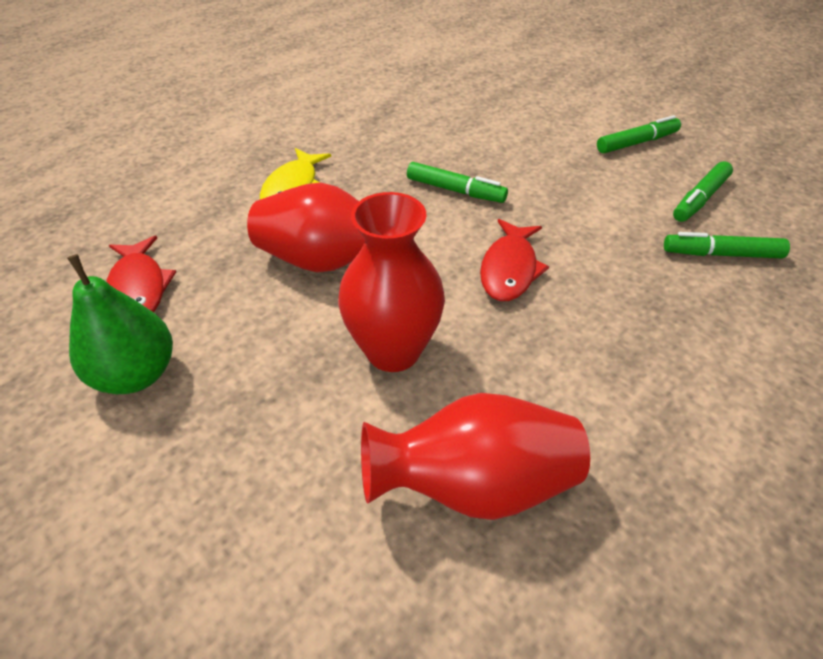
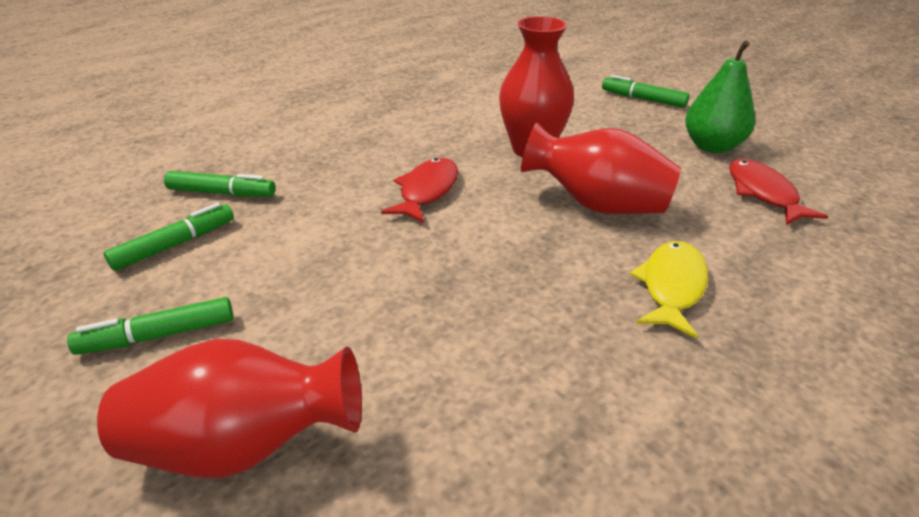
camera: 175 degrees left, 10 degrees down
red vase [361,393,590,520] -> red vase moved to [97,338,362,478]
green marker [407,162,508,203] -> green marker moved to [602,75,690,108]

